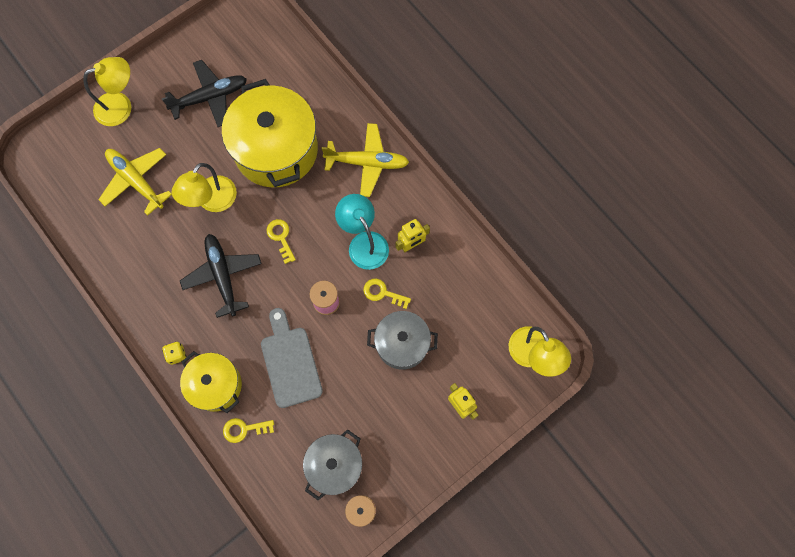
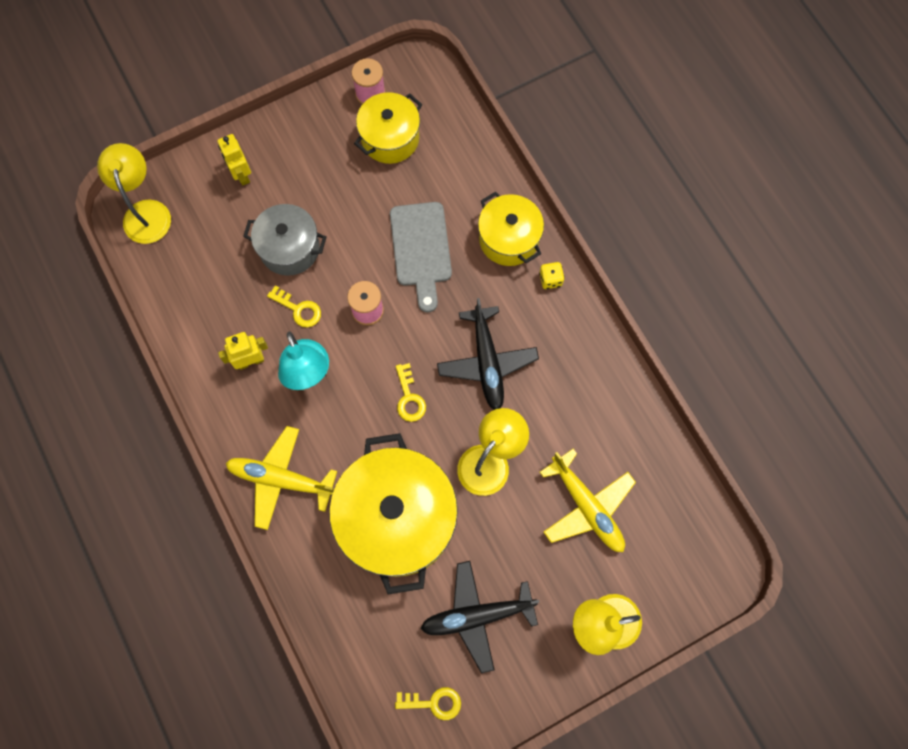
camera: 170 degrees left, 0 degrees up
yellow key [223,418,274,443] -> yellow key moved to [395,687,461,720]
grey pot [303,429,362,500] -> yellow pot [354,92,422,164]

